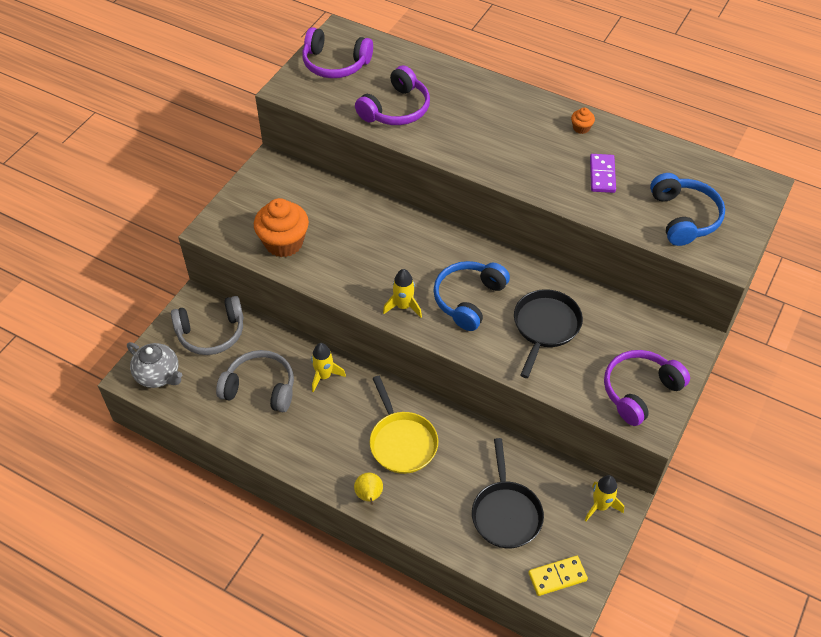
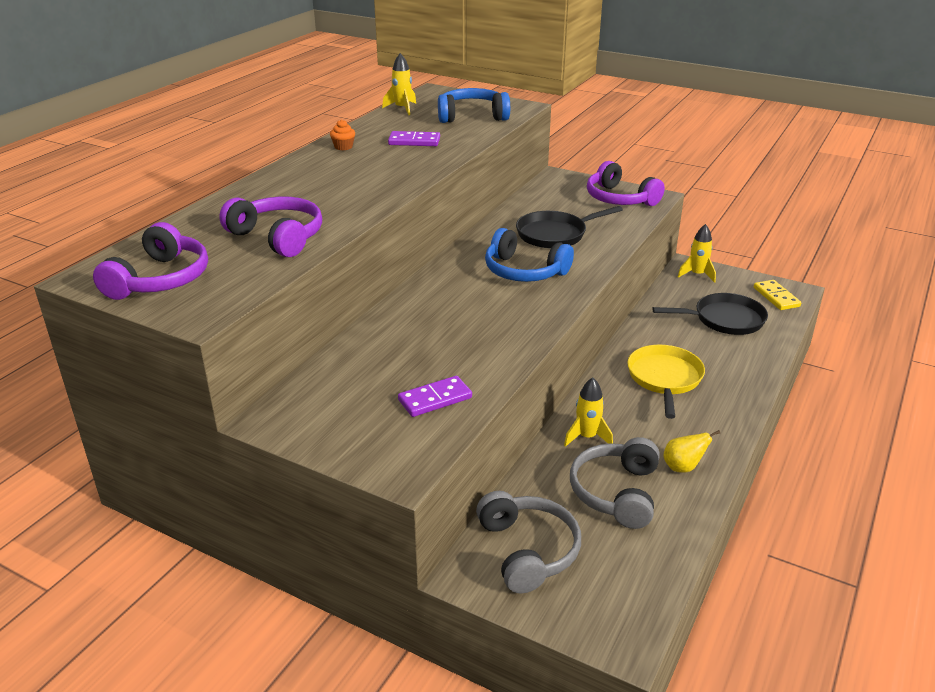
camera: 90 degrees left, 20 degrees down
grey teapot [127,342,182,388] -> none
orange cupcake [254,198,309,257] -> purple domino [398,376,472,417]
yellow pear [354,472,383,505] -> yellow pear moved to [663,430,720,473]
yellow pan [370,376,438,474] -> yellow pan turned 60 degrees counterclockwise [627,345,705,419]
yellow rocket [383,269,422,318] -> yellow rocket moved to [382,53,416,115]
black pan [514,289,583,378] -> black pan turned 45 degrees counterclockwise [516,206,623,248]

